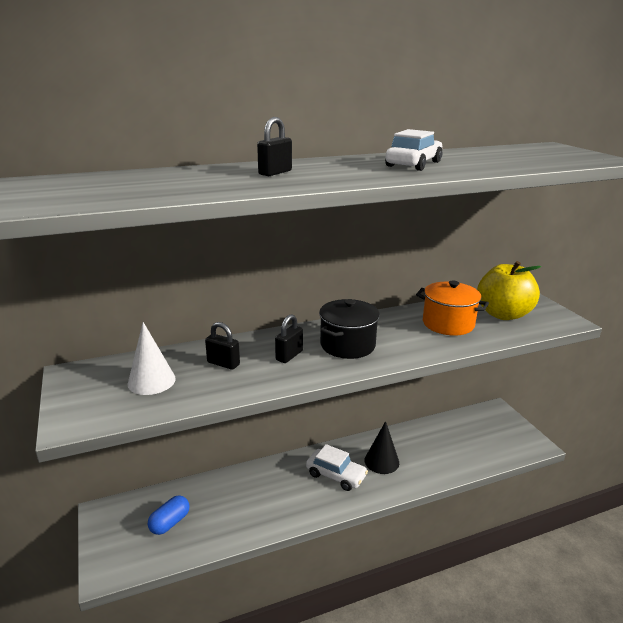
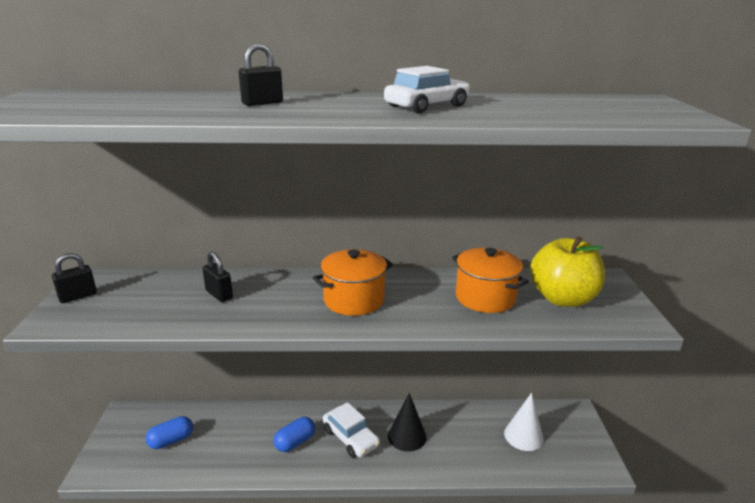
camera: 20 degrees right, 0 degrees up
white cone [128,322,176,395] -> white cone moved to [504,393,544,451]
black padlock [275,314,303,363] -> black padlock moved to [52,253,97,303]
black pot [319,299,380,359] -> orange pot [313,249,393,316]
none -> blue capsule [273,417,315,452]

